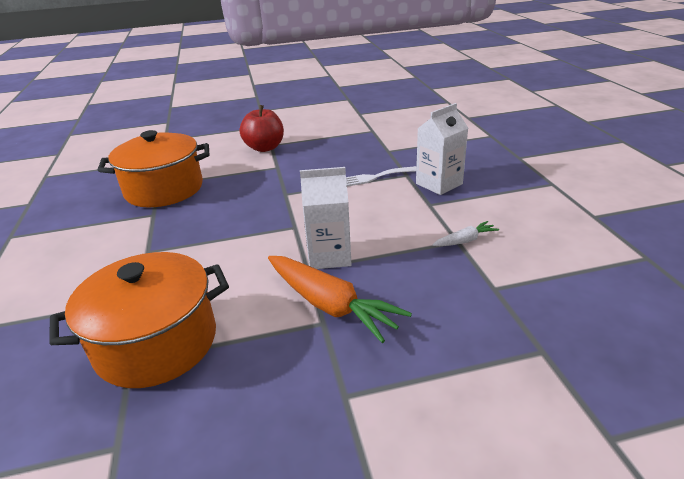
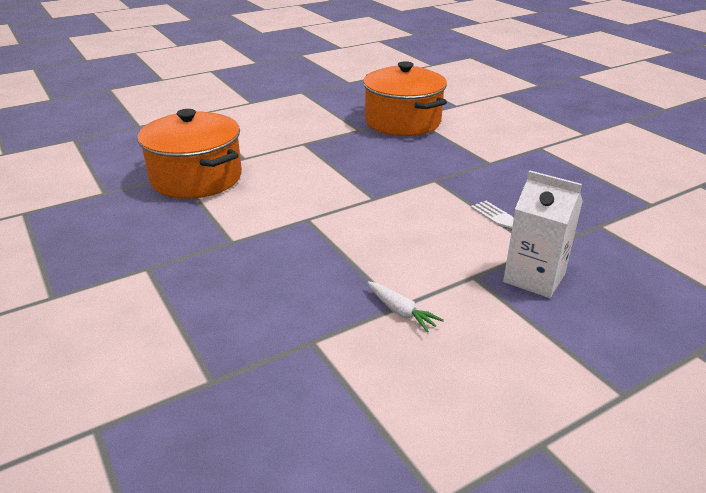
camera: 70 degrees right, 0 degrees up
red apple [240,105,284,152] -> none
orange carrot [268,256,412,343] -> none
white carton [300,167,352,269] -> none

